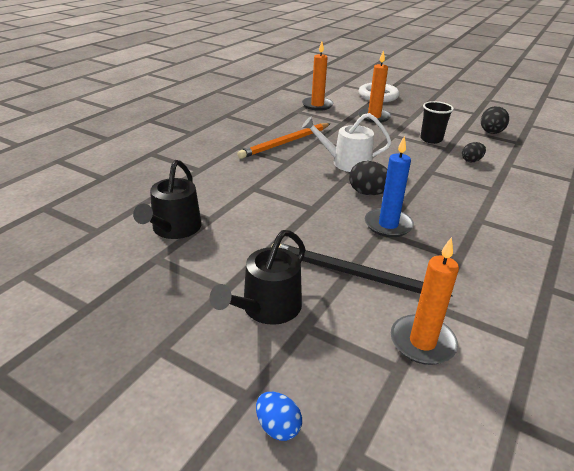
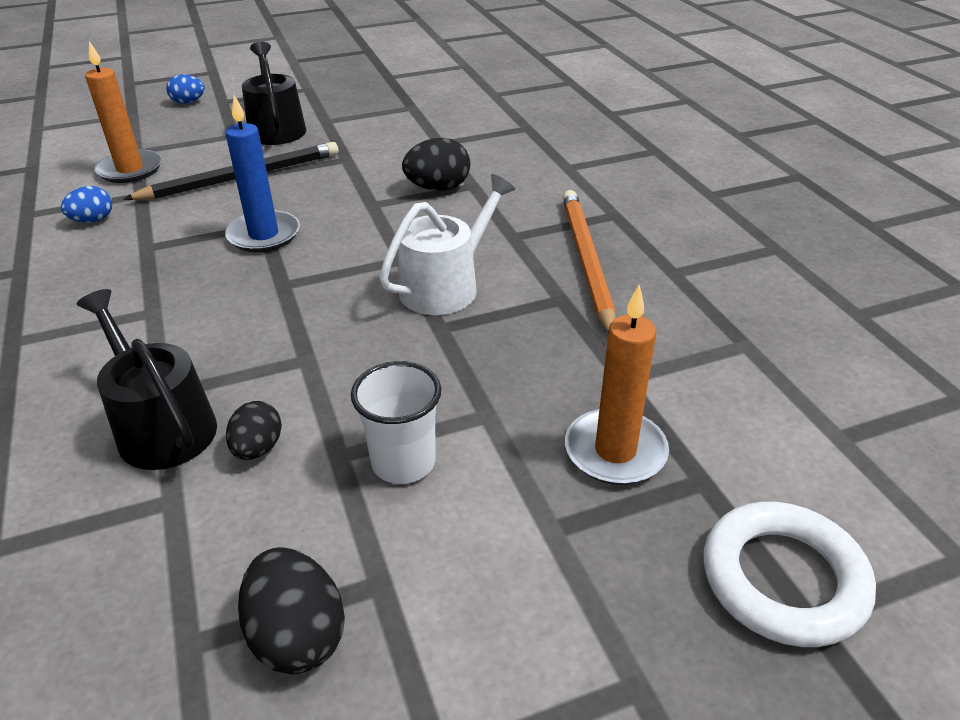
camera: 130 degrees right, 5 degrees up
black watering can [133,160,202,239] -> black watering can moved to [76,289,217,470]
orange candle [302,42,334,111] -> none
black egg [349,161,387,195] -> black egg moved to [402,138,470,191]
black cup [420,101,454,144] -> white cup [351,361,441,484]
none -> blue egg [61,186,112,223]

